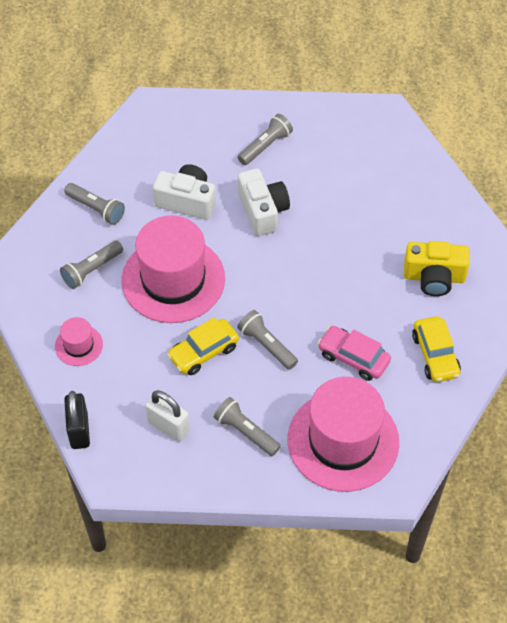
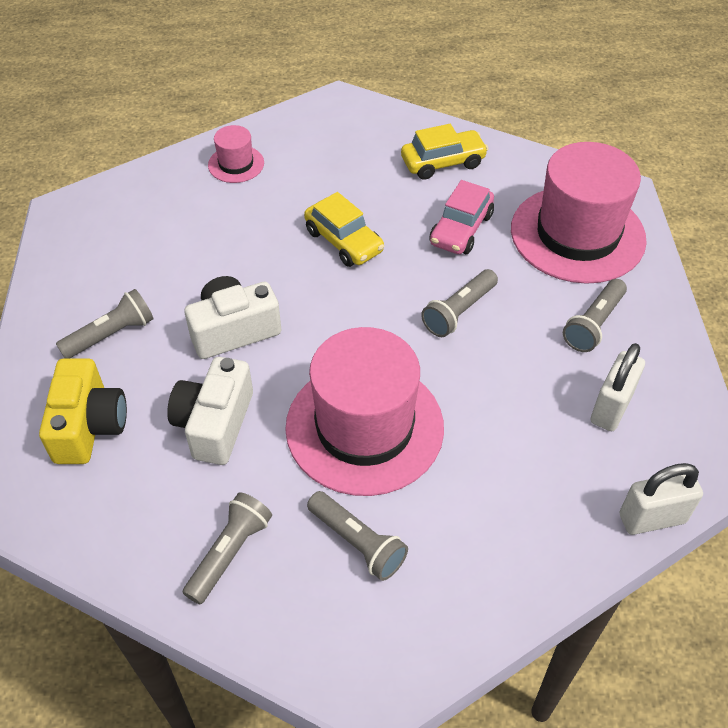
camera: 95 degrees left, 5 degrees down
pink hat [55,317,103,366] -> pink hat moved to [208,125,264,183]
black padlock [64,391,90,449] -> white padlock [619,463,703,535]
yellow car [167,317,239,375] -> yellow car moved to [304,192,385,267]
grey flashlight [238,114,293,165] -> grey flashlight turned 105 degrees clockwise [56,289,154,358]
yellow camera [404,241,470,296] -> yellow camera moved to [39,358,127,464]

